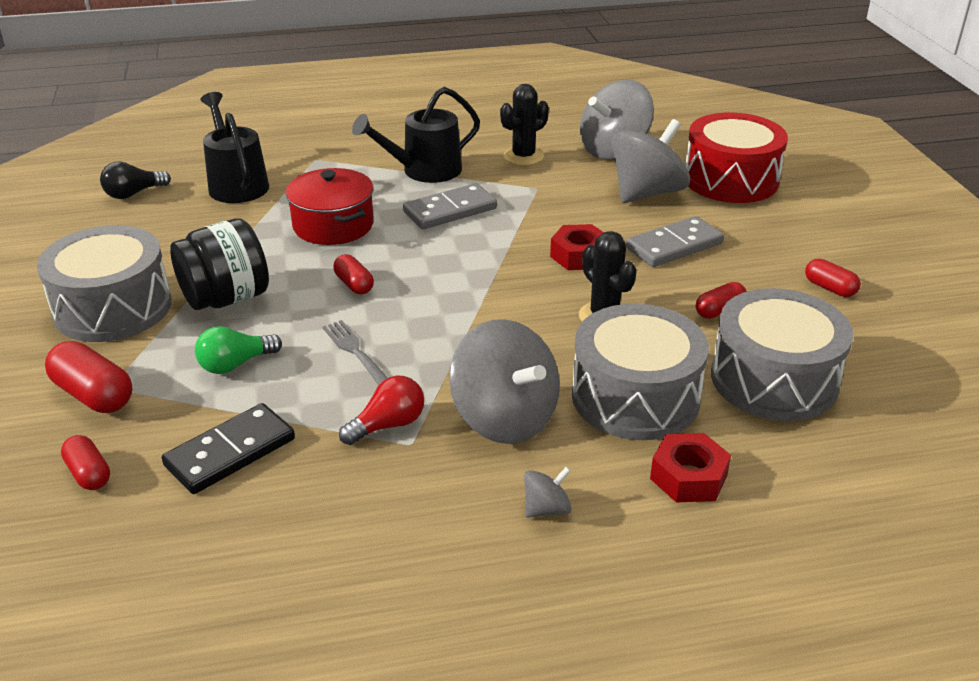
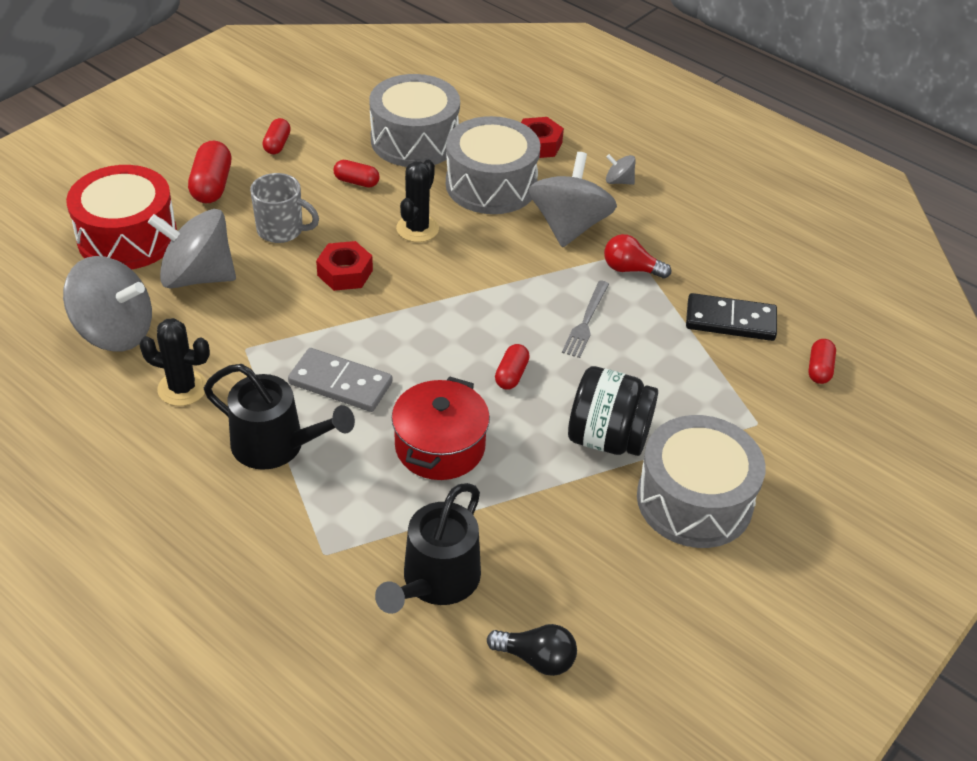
camera: 130 degrees left, 10 degrees up
red capsule [45,341,133,413] -> red capsule moved to [188,141,231,203]
green light bulb [195,326,282,374] -> none
grey domino [626,216,724,267] -> grey mug [250,173,319,243]

